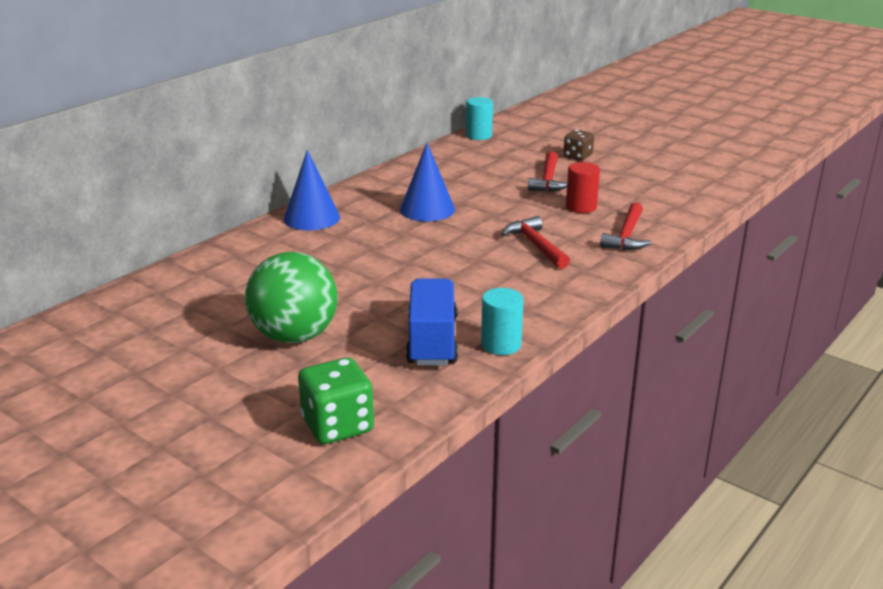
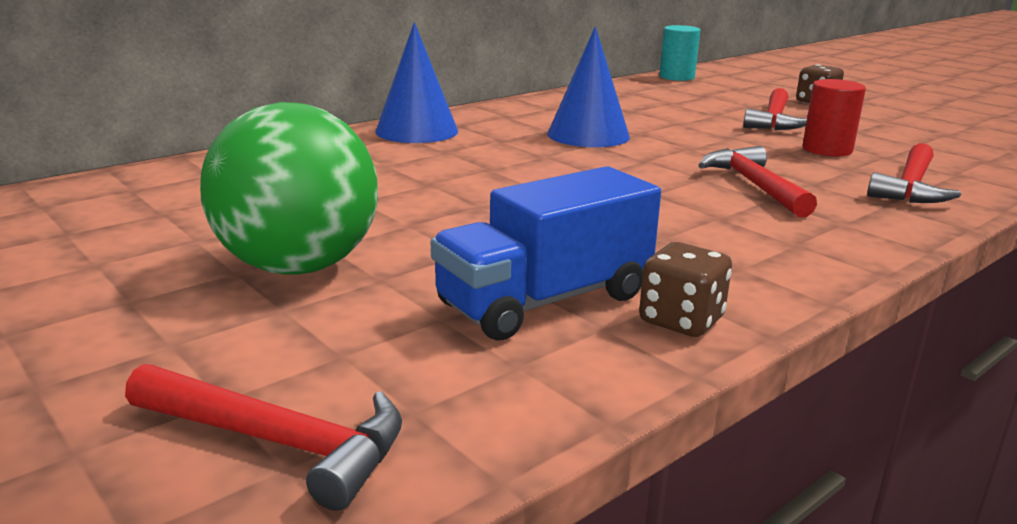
camera: 10 degrees right, 5 degrees down
green dice [298,357,374,444] -> red hammer [125,364,402,511]
blue truck [406,278,458,366] -> blue truck turned 135 degrees counterclockwise [431,166,661,341]
turquoise cylinder [481,288,524,355] -> brown dice [639,242,732,337]

